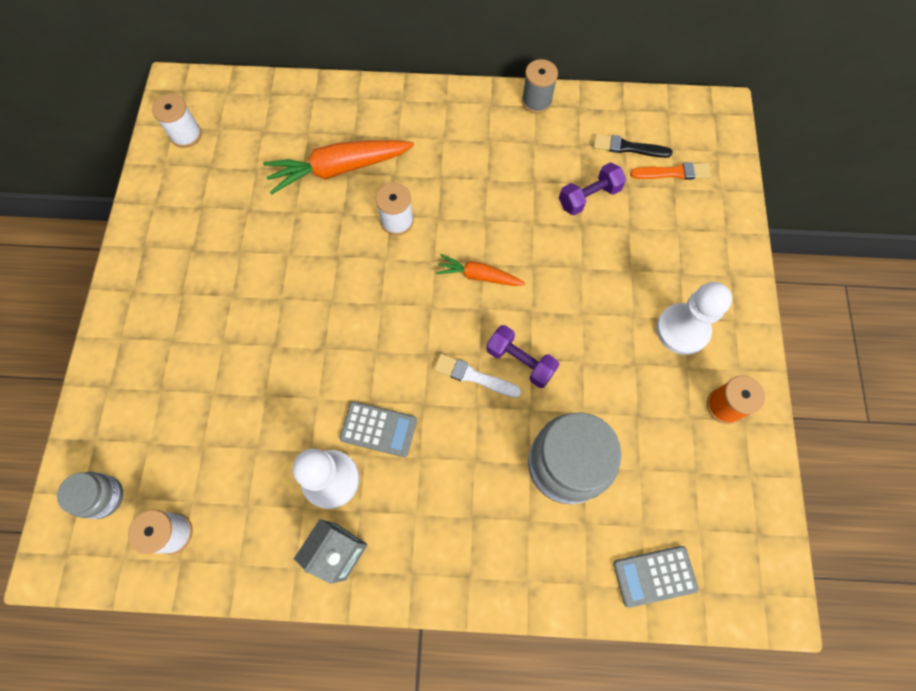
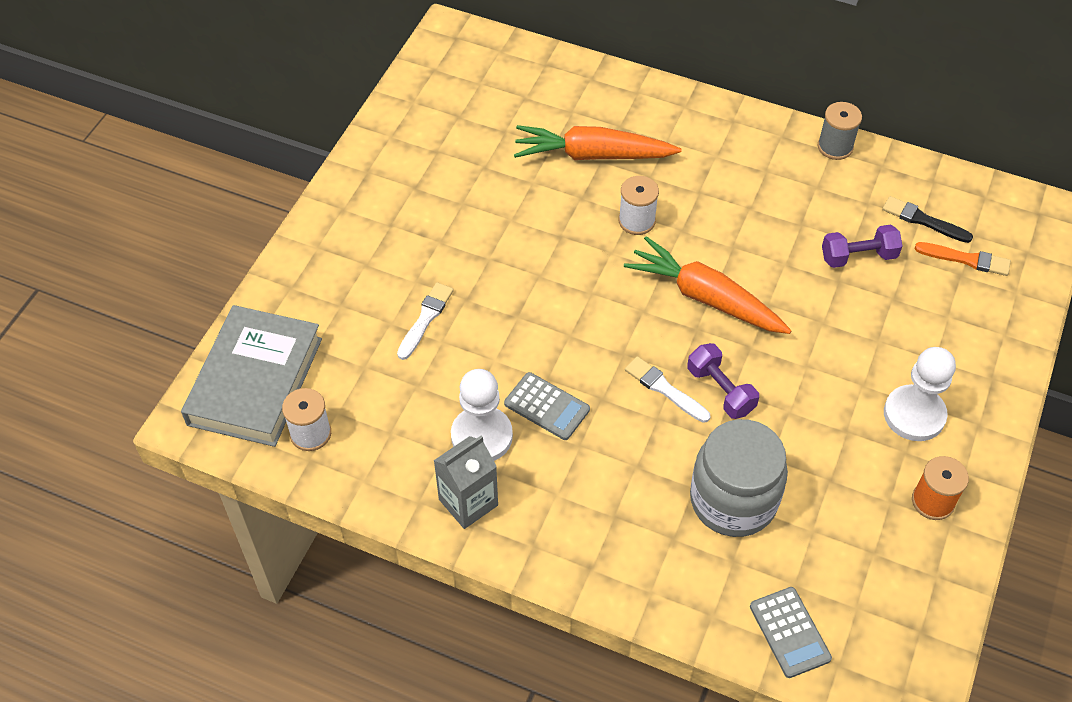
camera: 20 degrees right, 15 degrees down
grey jar [57,472,123,519] -> grey book [181,305,322,447]
white spool [152,94,202,148] -> none
orange carrot [436,254,525,286] -> orange carrot [624,236,792,334], size x1.77
grey calculator [613,546,699,608] -> grey calculator turned 120 degrees counterclockwise [750,587,832,678]
none -> white brush [397,282,454,360]

